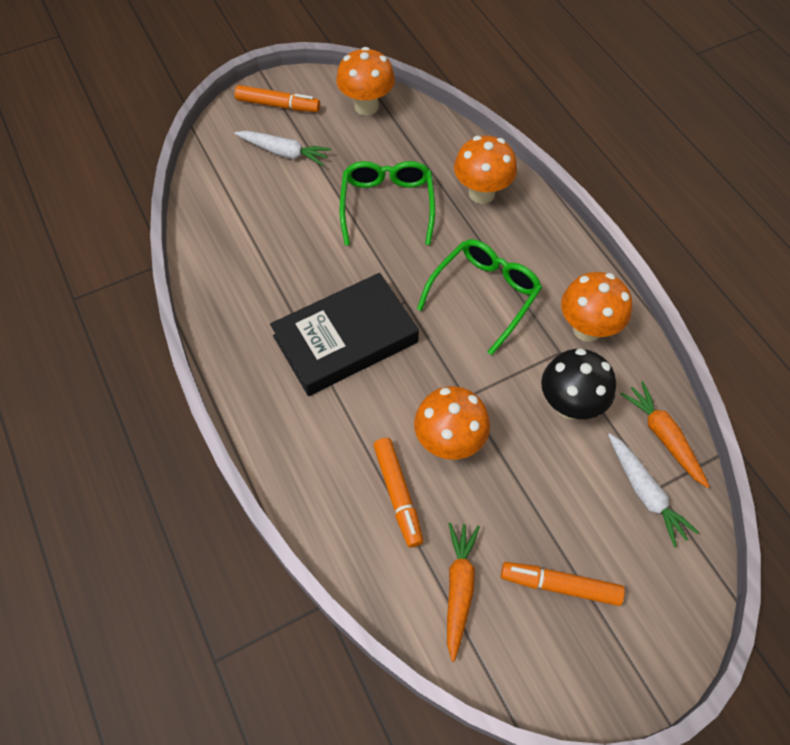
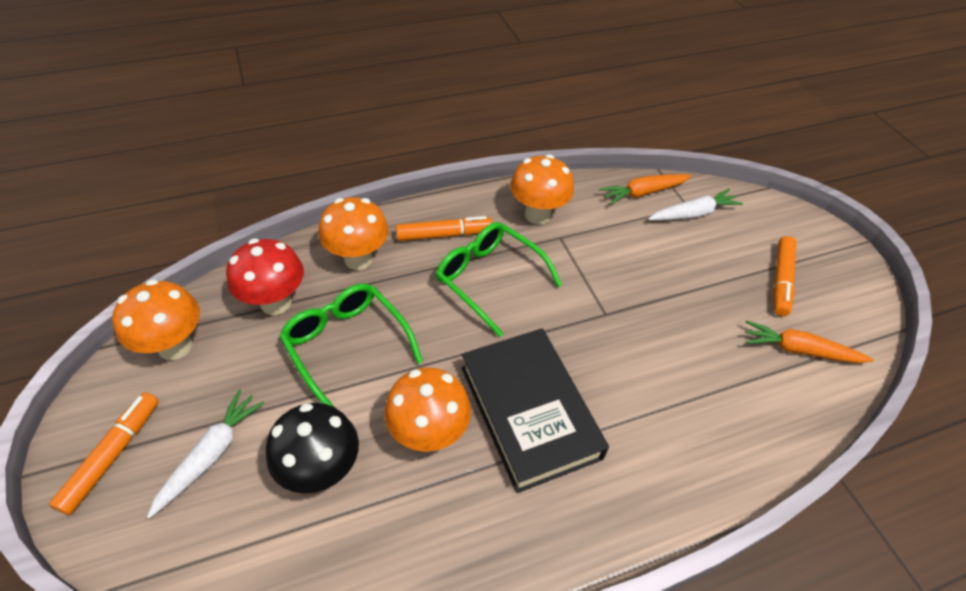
camera: 85 degrees left, 10 degrees down
green glasses [340,161,435,245] -> green glasses turned 45 degrees clockwise [279,283,423,407]
orange marker [373,438,424,548] -> orange marker moved to [396,216,493,241]
orange mushroom [414,386,490,460] -> orange mushroom moved to [384,367,471,452]
black mushroom [541,348,616,419] -> black mushroom moved to [265,403,359,494]
none -> red mushroom [226,238,304,315]

